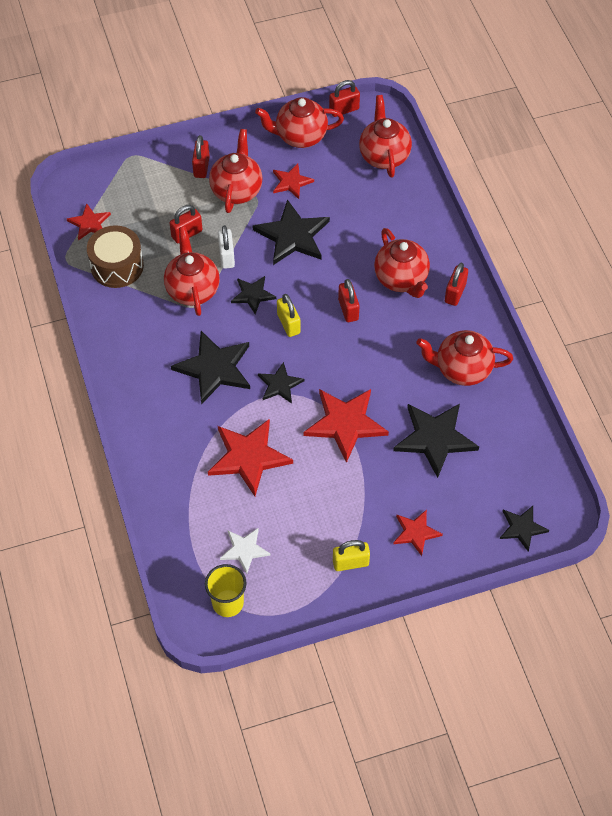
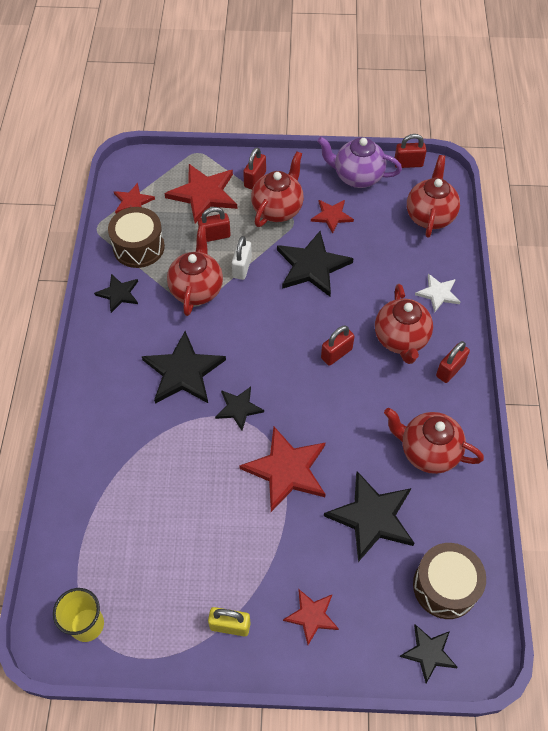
camera: 20 degrees right, 0 degrees up
red star [208,419,293,496] -> red star moved to [164,164,237,223]
white star [220,528,271,574] -> white star moved to [415,274,460,313]
black star [231,276,276,314] -> black star moved to [94,274,138,313]
red teapot [255,97,344,148] -> purple teapot [318,137,402,188]
yellow padlock [277,294,300,337] -> none
red padlock [338,279,359,322] -> red padlock turned 45 degrees clockwise [321,325,355,366]
none -> brown drum [413,543,486,619]

